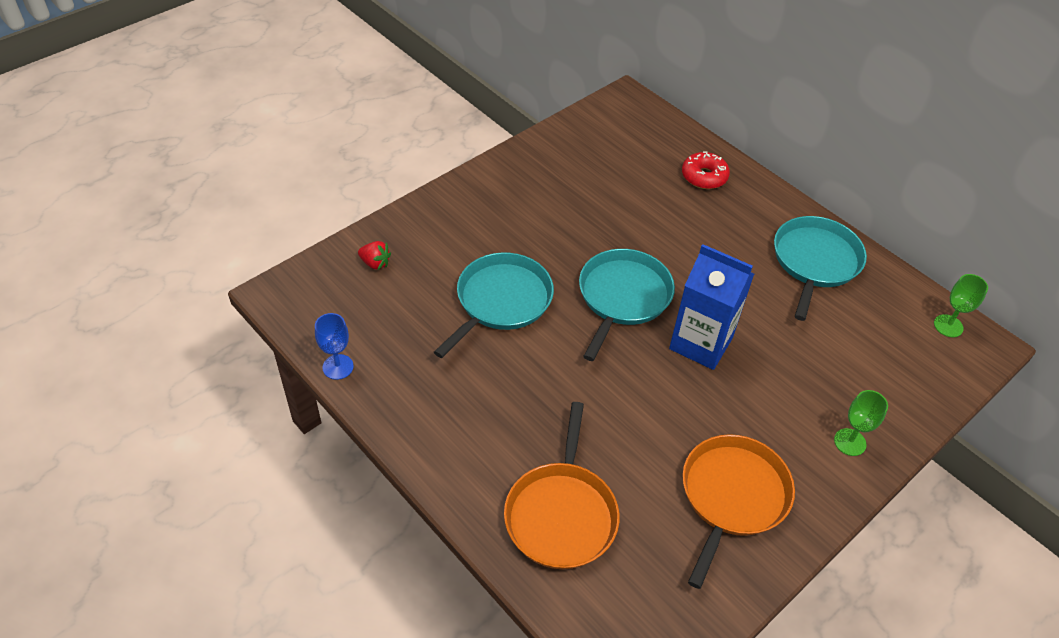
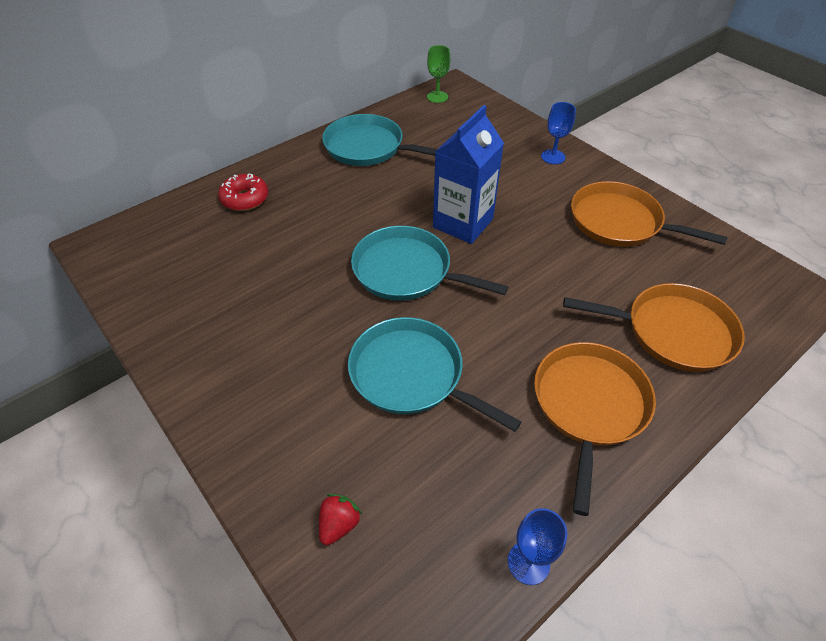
camera: 85 degrees left, 0 degrees up
green goblet [834,390,888,456] -> blue goblet [541,102,576,164]
none -> orange pan [534,342,656,516]

